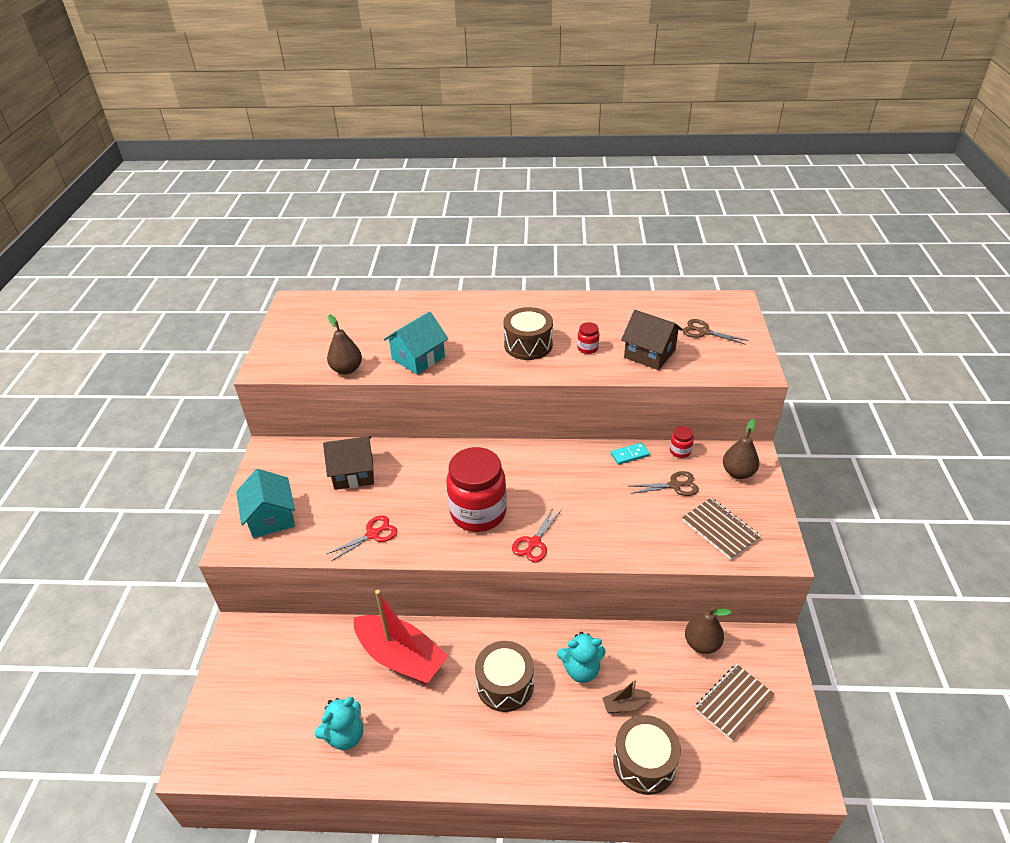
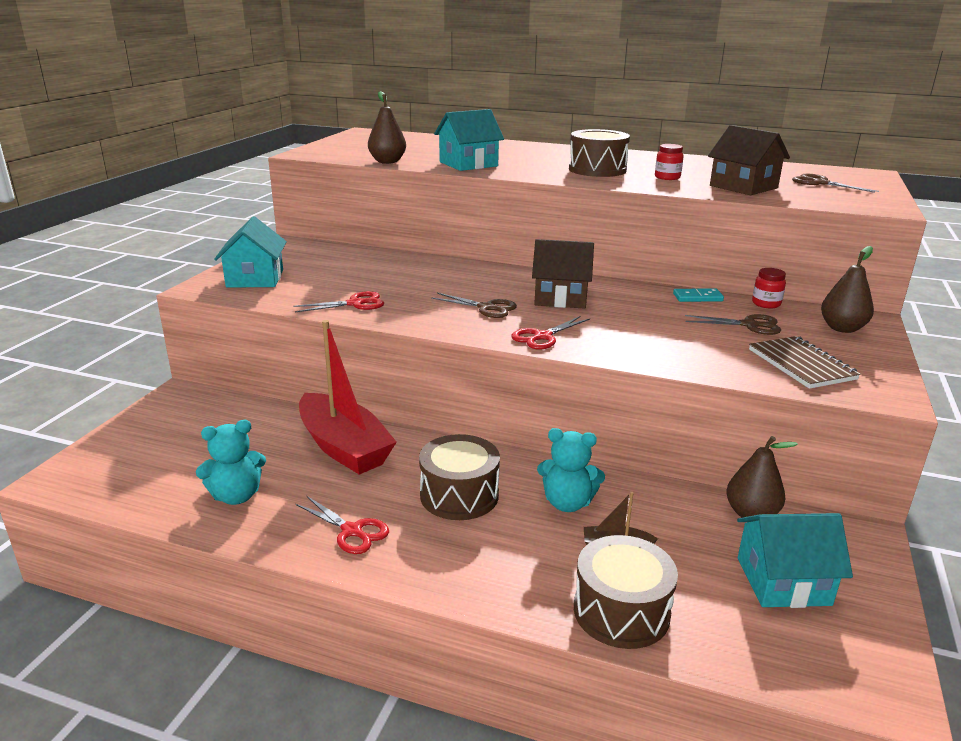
camera: 15 degrees right, 15 degrees down
brown house [323,436,374,490] -> brown house moved to [532,239,594,309]
red jar [447,447,507,532] -> brown scissors [431,293,517,318]
brown notebook [695,664,775,742] -> turquoise house [737,513,853,608]
none -> red scissors [296,496,389,554]

